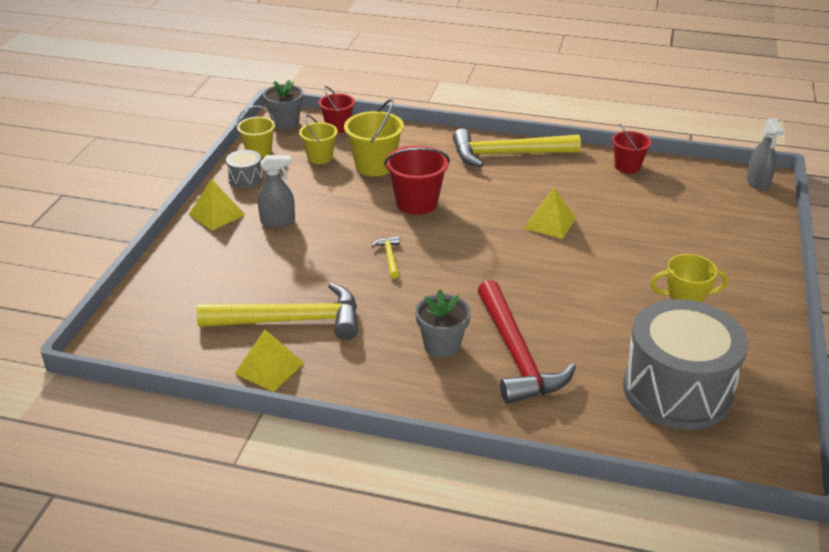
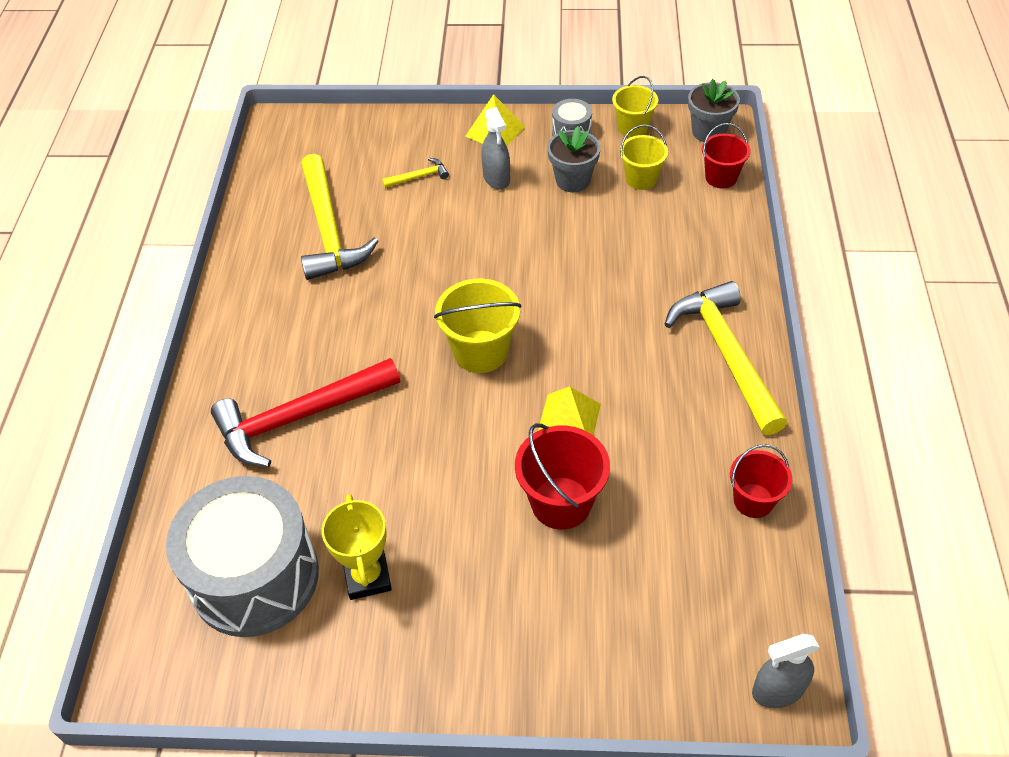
camera: 80 degrees right, 15 degrees up
yellow pyramid [235,329,304,392] -> none
yellow bucket [344,99,404,176] -> yellow bucket moved to [434,278,521,373]
yellow hammer [371,236,400,279] -> yellow hammer moved to [382,158,449,188]
red bucket [384,145,450,215] -> red bucket moved to [515,423,610,530]
grey flower pot [415,289,471,358] -> grey flower pot moved to [547,126,601,192]

